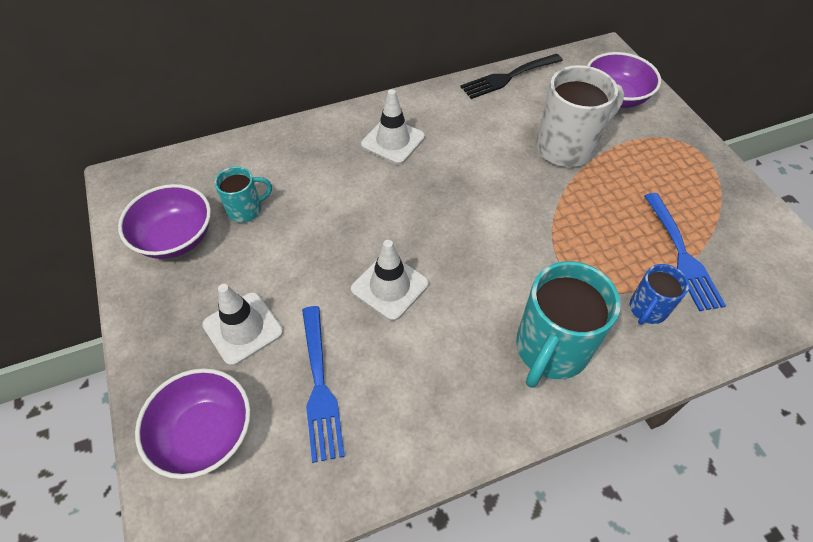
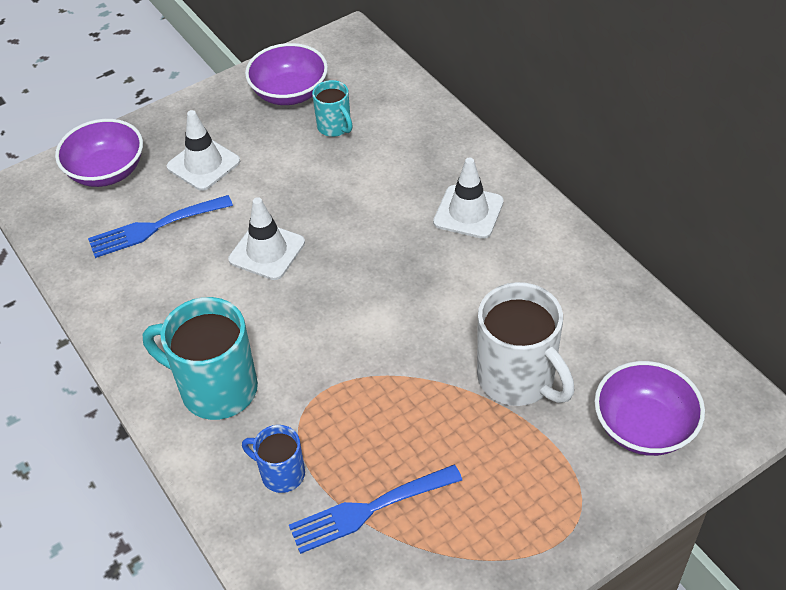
camera: 80 degrees right, 5 degrees down
black fork [460,54,563,99] -> none

